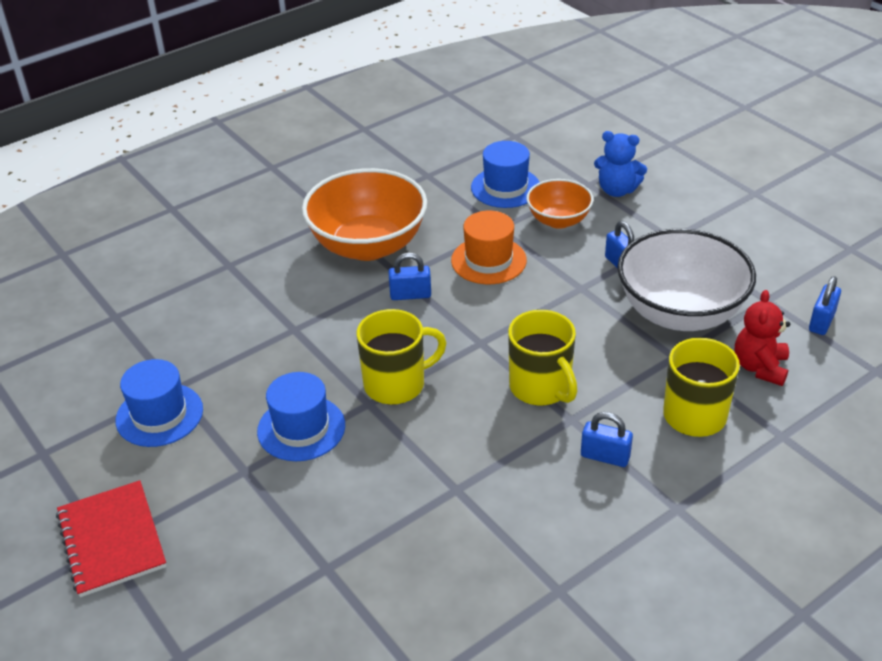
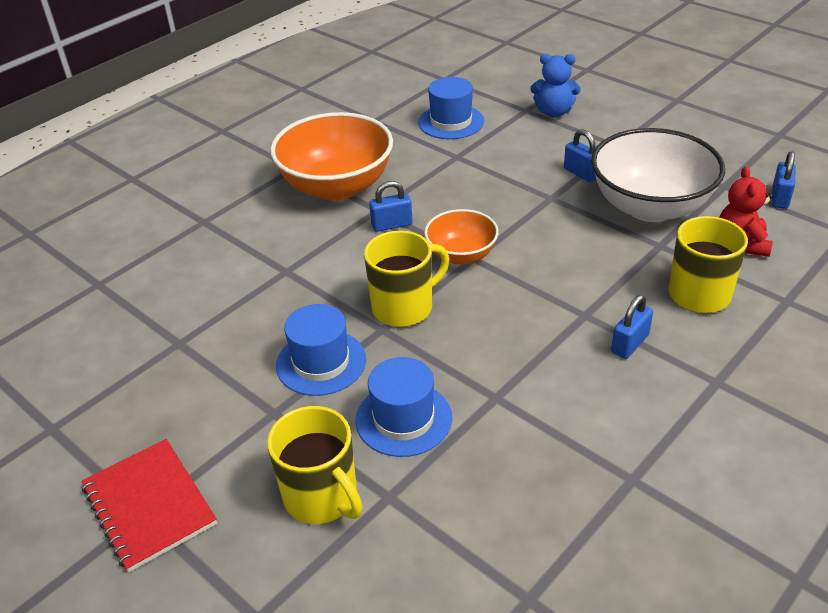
camera: 10 degrees left, 0 degrees up
blue hat [116,359,203,447] -> blue hat moved to [356,357,452,457]
orange hat [451,211,527,284] -> none
yellow mug [508,310,577,406] -> yellow mug moved to [267,406,363,524]
orange bowl [526,179,594,229] -> orange bowl moved to [424,209,499,265]
blue padlock [581,412,633,467] -> blue padlock turned 60 degrees counterclockwise [611,295,653,359]

